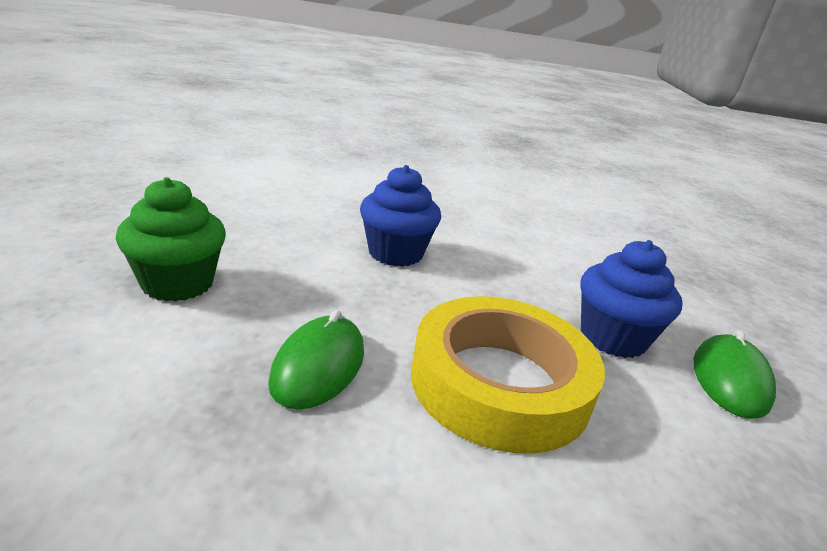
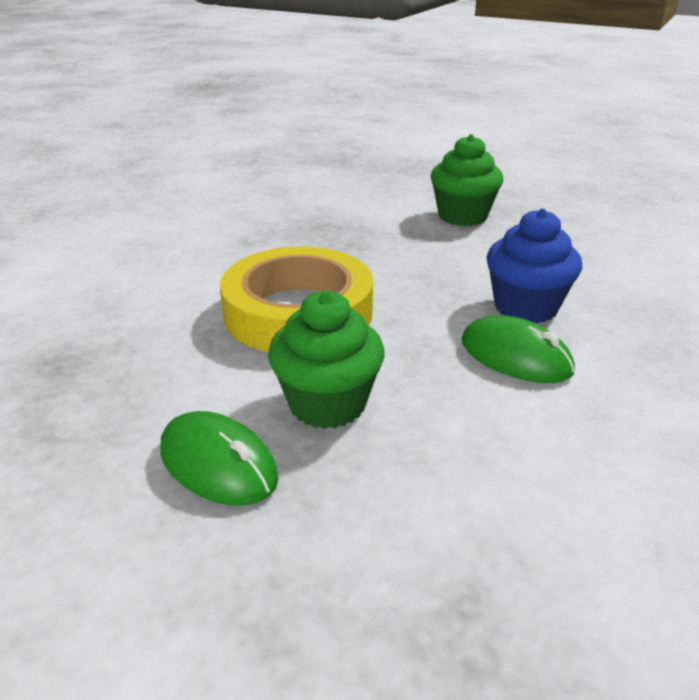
camera: 115 degrees right, 5 degrees up
green mouse [268,310,364,410] -> green mouse moved to [462,316,575,383]
blue cupcake [581,240,683,358] -> green cupcake [268,290,385,429]

